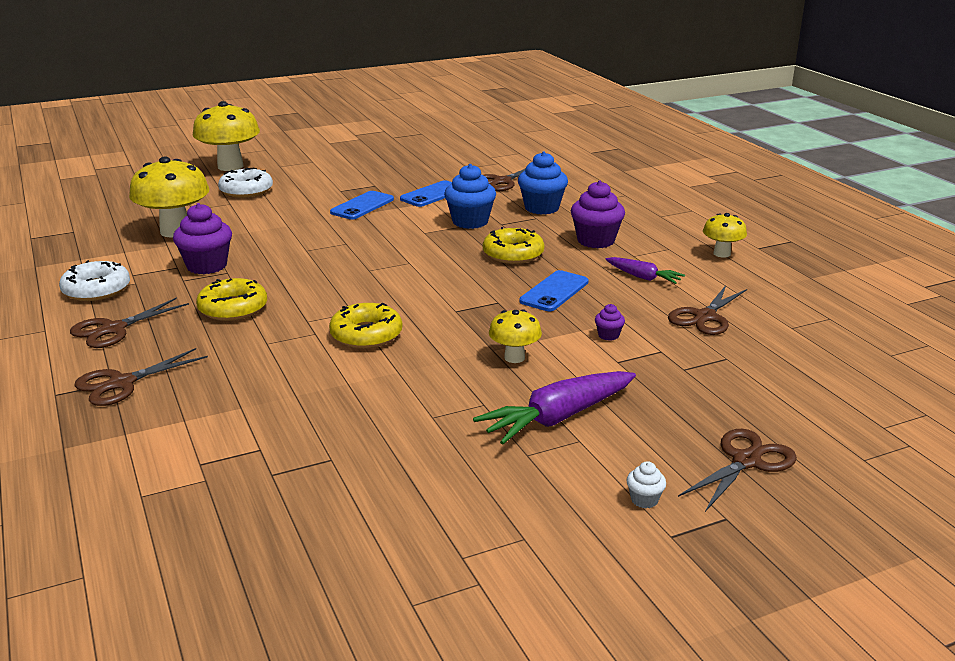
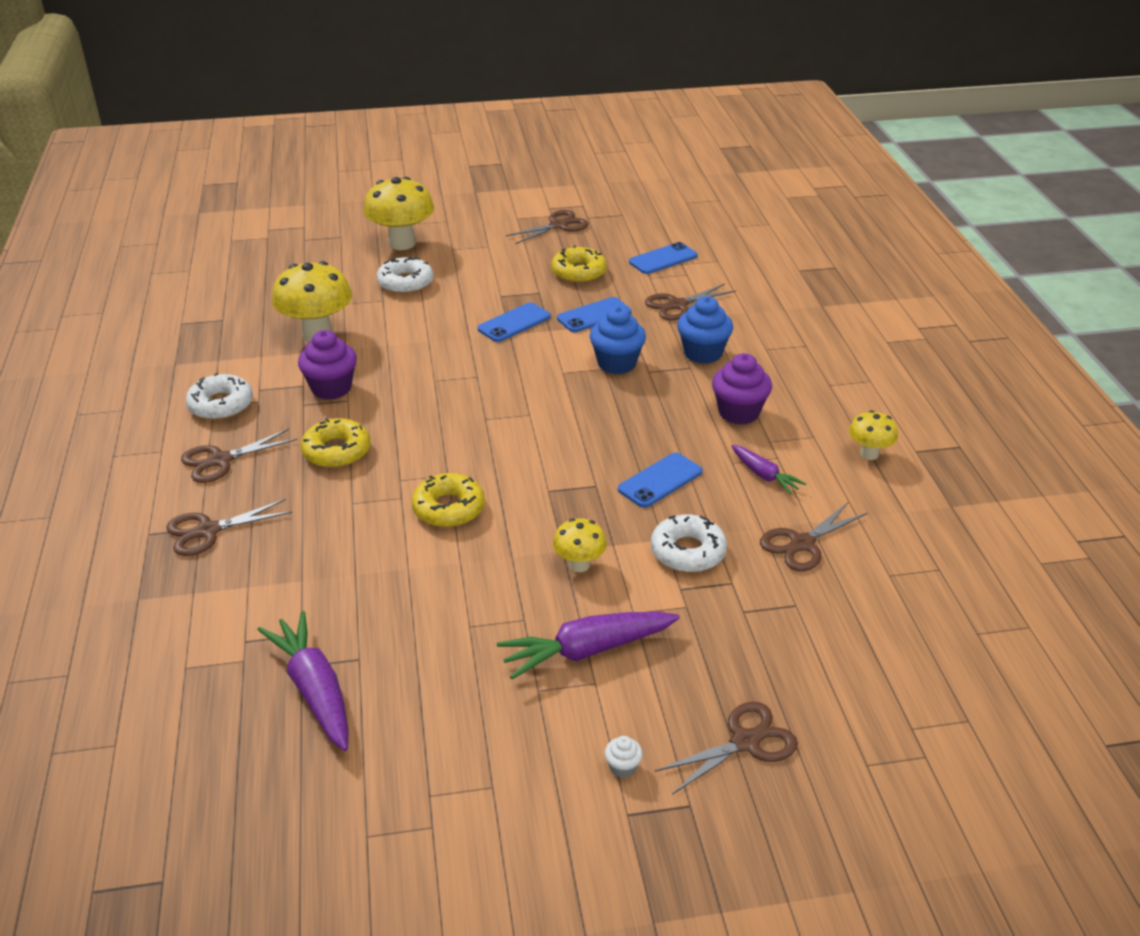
camera: 15 degrees right, 10 degrees up
yellow donut [483,227,544,264] -> yellow donut moved to [551,245,607,283]
purple cupcake [595,304,625,341] -> white donut [651,514,727,572]
none -> purple carrot [257,611,349,751]
none -> brown scissors [506,210,589,244]
none -> blue phone [629,242,698,274]

